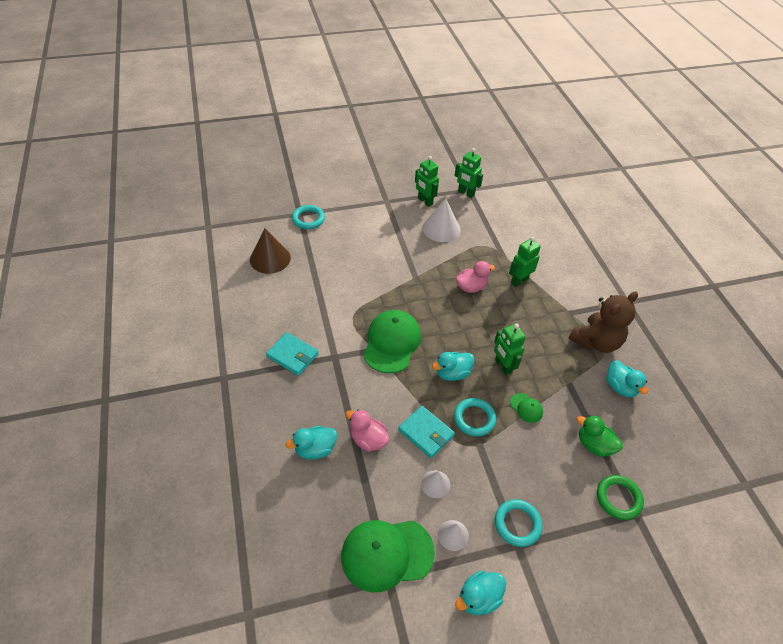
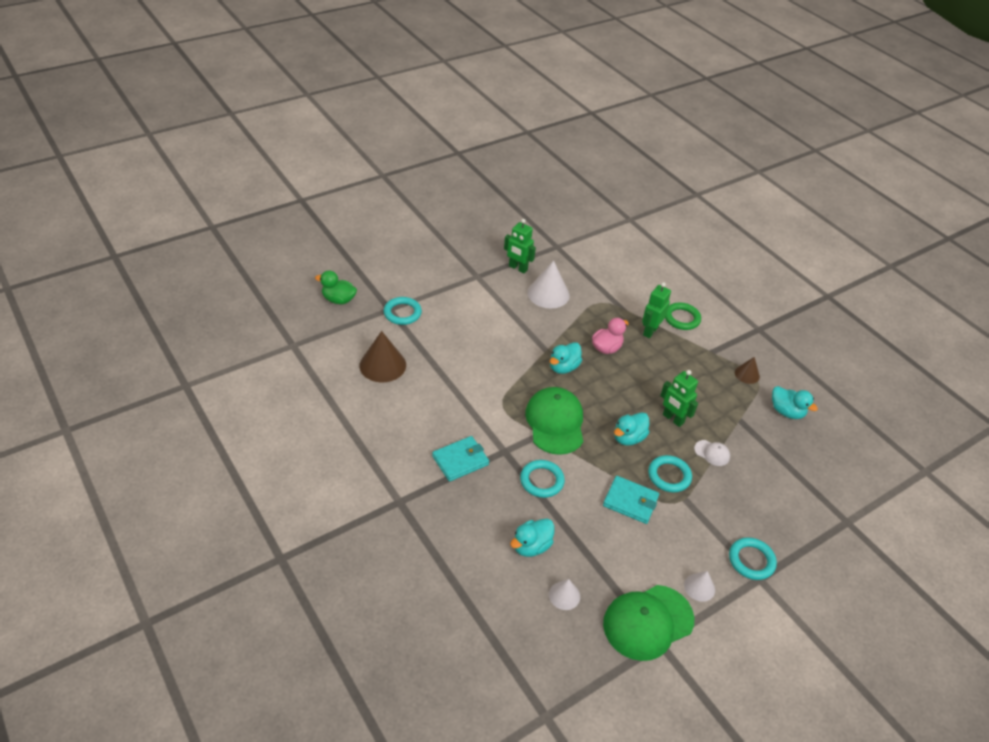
camera: 20 degrees left, 5 degrees down
turquoise wallet [266,332,319,376] -> turquoise wallet turned 45 degrees counterclockwise [432,436,489,482]
pink duck [345,409,389,452] -> none
white cone [421,471,450,498] -> white cone moved to [549,579,580,610]
green robot [455,148,483,198] -> none
turquoise duck [455,571,506,615] -> turquoise duck moved to [550,342,582,374]
green cap [510,393,543,423] -> white cap [694,440,730,466]
brown teddy bear [568,291,638,353] -> brown cone [735,357,760,384]
green duck [577,415,623,457] -> green duck moved to [315,270,357,304]
green ring [597,475,644,520] -> green ring moved to [665,302,701,330]
none -> turquoise ring [520,460,565,498]

